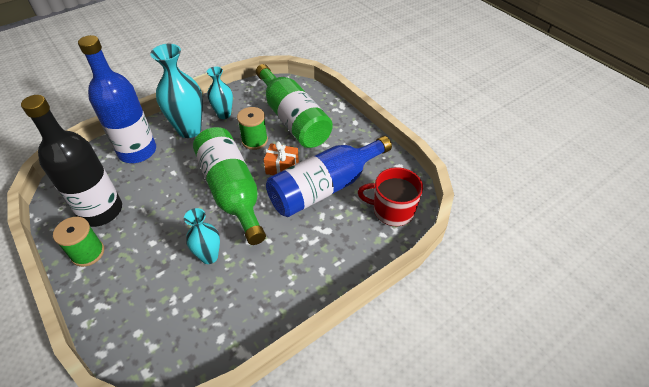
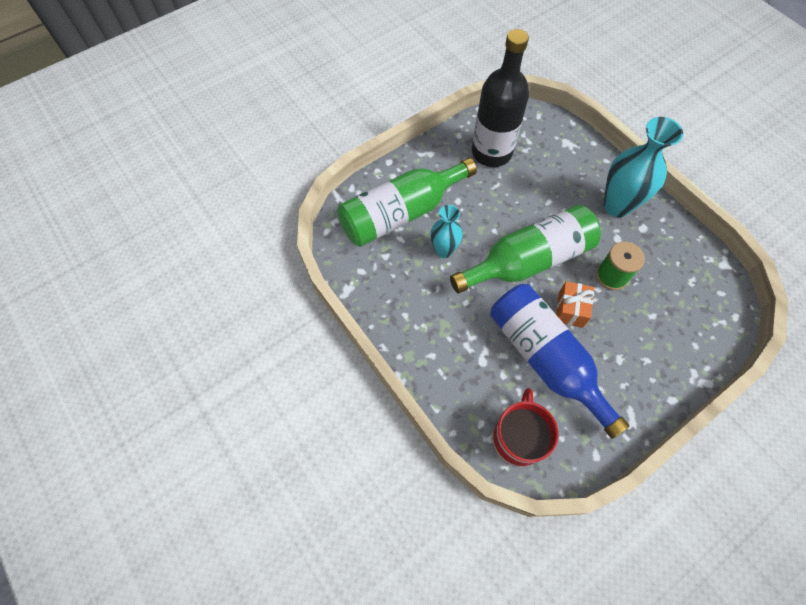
camera: 90 degrees right, 15 degrees up
green spool [53,217,104,267] -> none
blue bottle [78,35,156,163] -> none
turquoise vase [207,67,233,119] -> none
green bottle [256,64,333,148] -> green bottle moved to [337,158,477,247]

